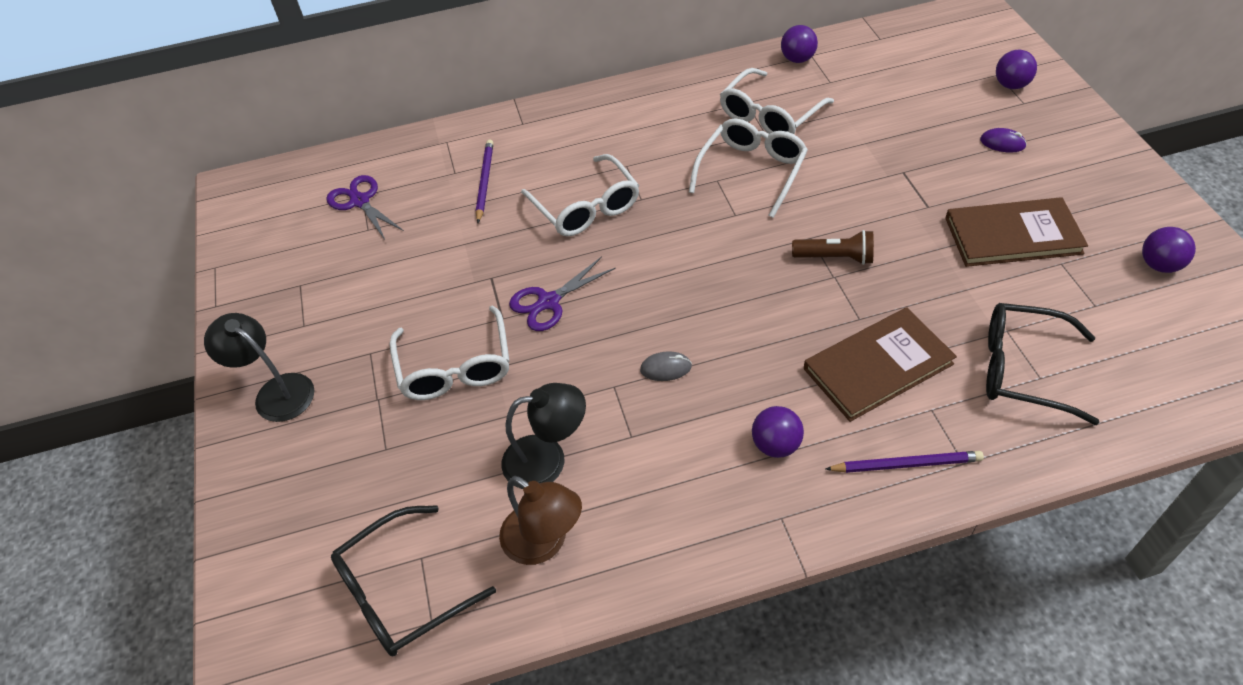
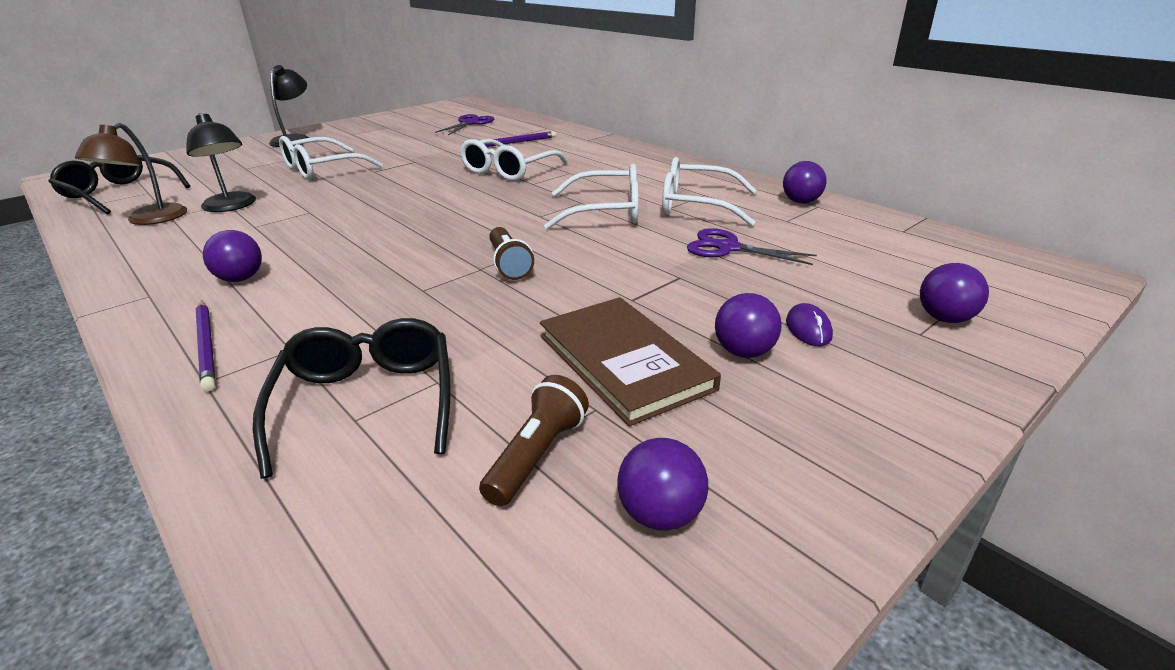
camera: 60 degrees right, 20 degrees down
purple scissors [509,256,616,331] -> purple scissors moved to [687,228,817,265]
grey mouse [640,351,692,381] -> none
brown book [804,307,957,422] -> none
none -> brown flashlight [479,375,589,506]
none -> purple ball [715,293,782,358]

